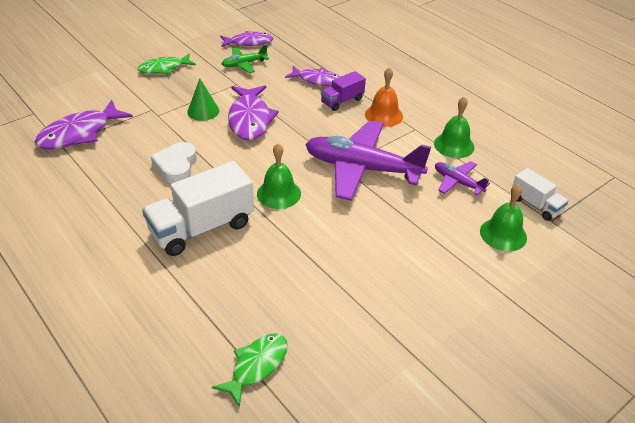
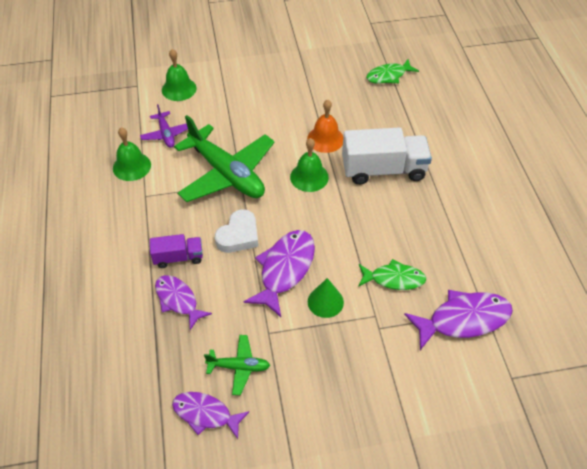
camera: 150 degrees left, 10 degrees up
green fish [138,54,196,74] -> green fish moved to [358,259,427,290]
white heart [151,142,197,183] -> white heart moved to [215,209,258,253]
purple plane [305,121,431,201] -> green plane [174,115,275,202]
orange bell [365,67,403,127] -> orange bell moved to [307,100,343,153]
white truck [512,168,569,221] -> none

